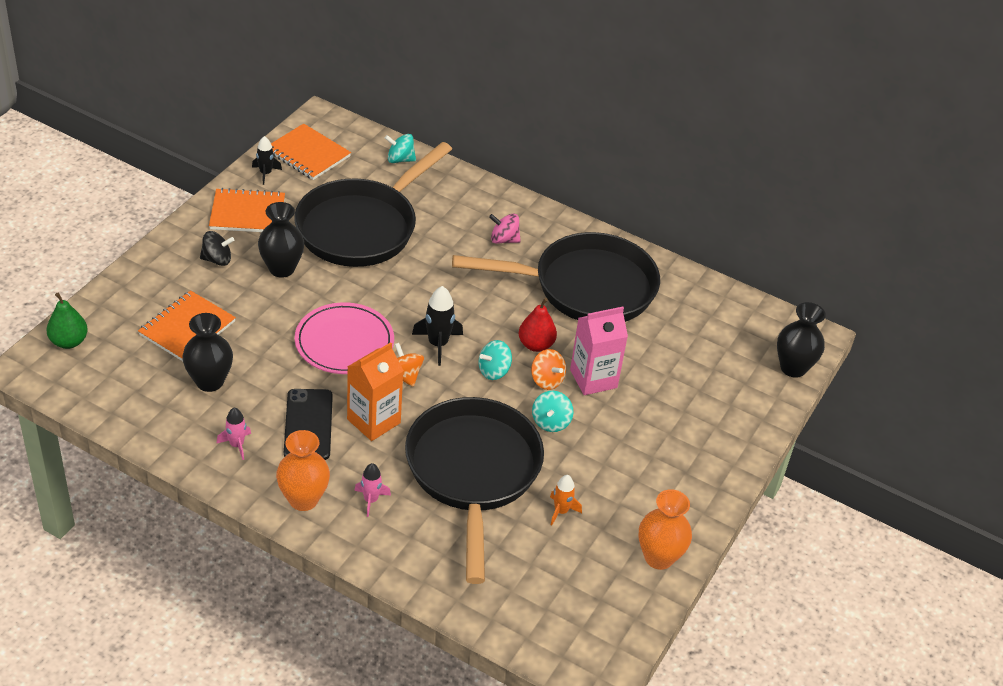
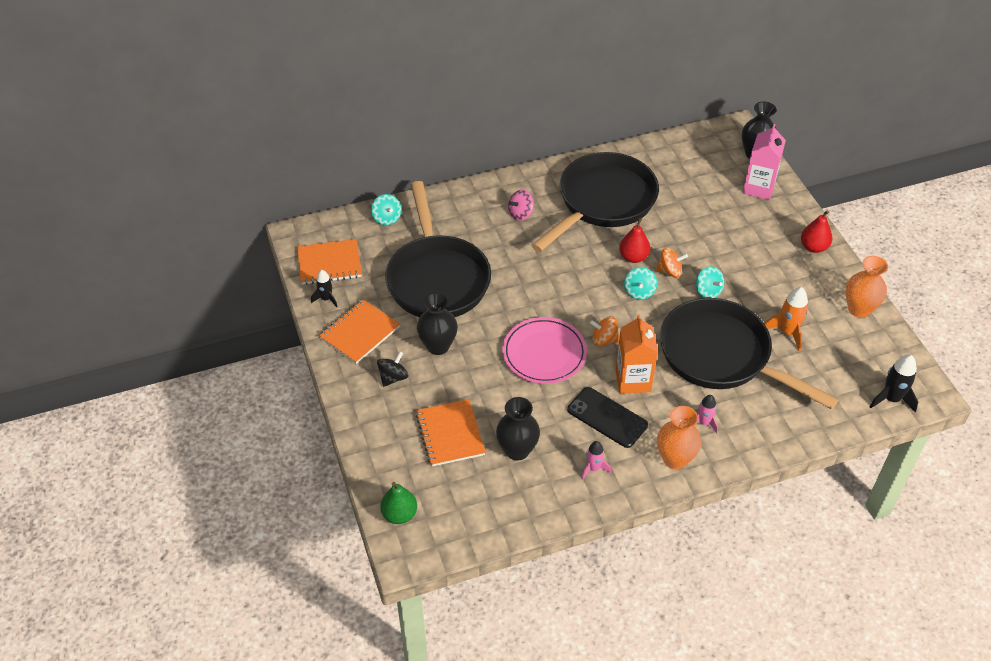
camera: 45 degrees left, 5 degrees up
turquoise spinning top [385,134,416,163] -> turquoise spinning top turned 75 degrees counterclockwise [371,194,401,225]
black rocket [412,286,463,366] -> black rocket moved to [870,355,918,412]
orange rocket [550,475,582,525] -> orange rocket [765,287,808,351], size x1.54
pink carton [570,307,628,395] -> pink carton moved to [743,124,786,200]
none -> red pear [801,210,832,253]

